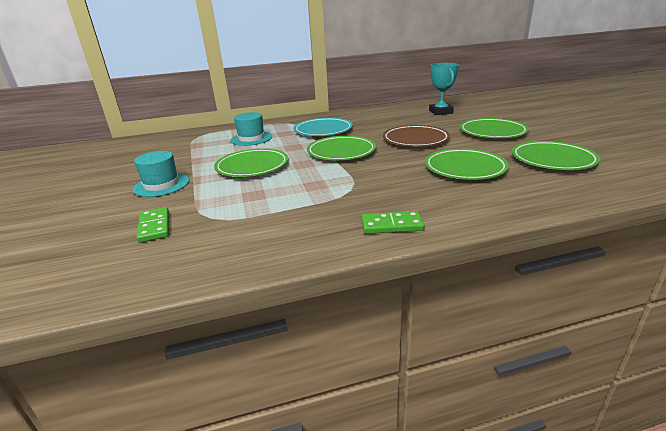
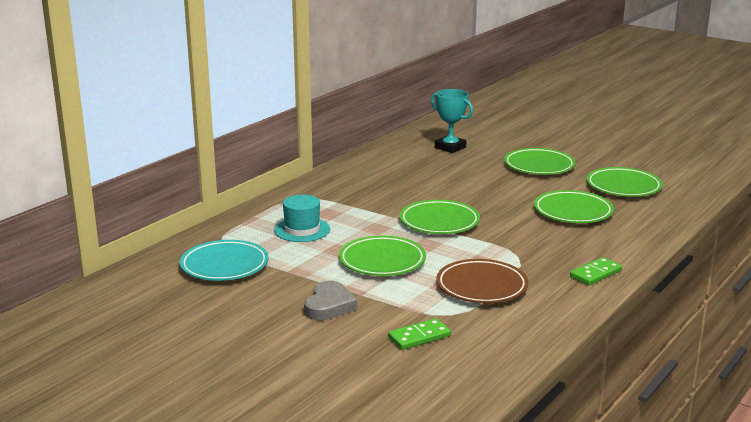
camera: 40 degrees left, 5 degrees down
turquoise hat [133,151,189,197] -> grey heart [304,281,357,320]
green domino [137,207,169,243] -> green domino turned 60 degrees counterclockwise [388,318,451,350]
turquoise plate [294,118,353,136] -> turquoise plate moved to [180,240,269,281]
brown plate [383,125,450,147] -> brown plate moved to [436,259,528,303]

